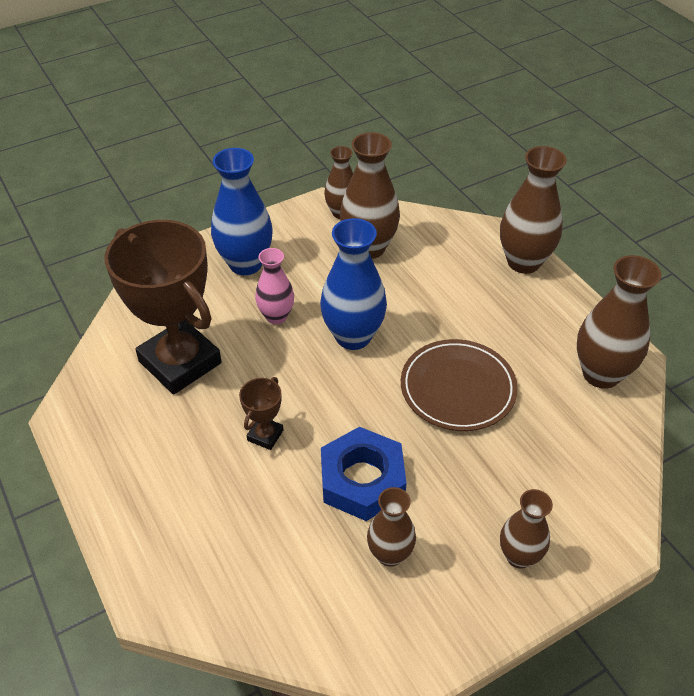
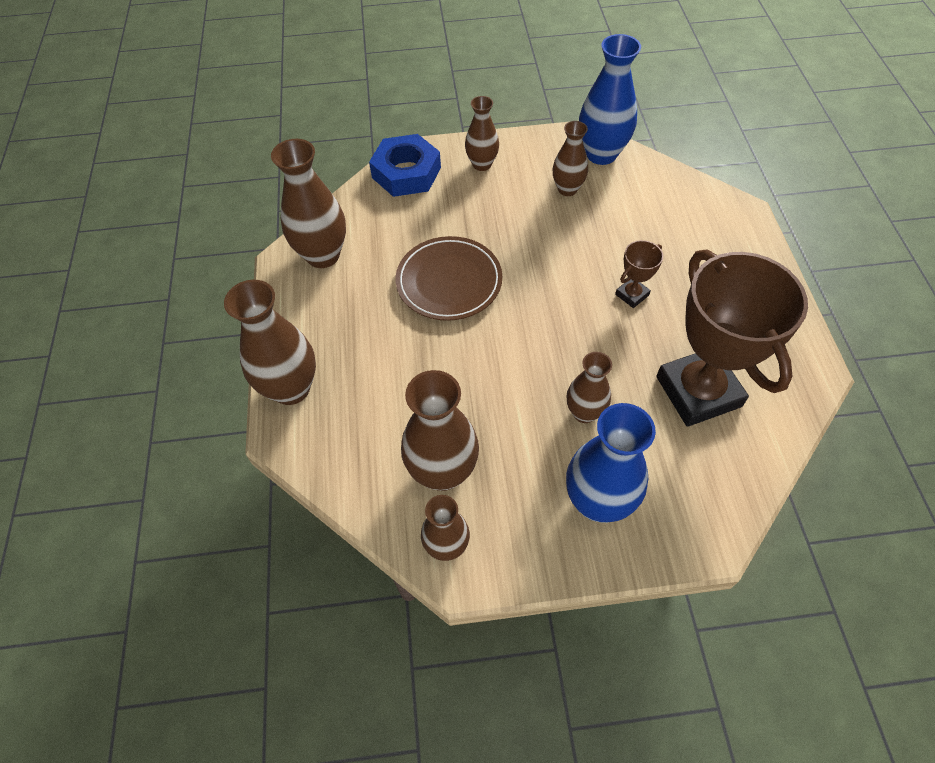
camera: 155 degrees left, 10 degrees up
pink vase [255,248,294,324] -> brown vase [567,352,612,423]
blue vase [320,218,387,350] -> blue vase moved to [579,34,641,165]
blue nut [321,427,407,521] -> blue nut moved to [369,134,441,197]

